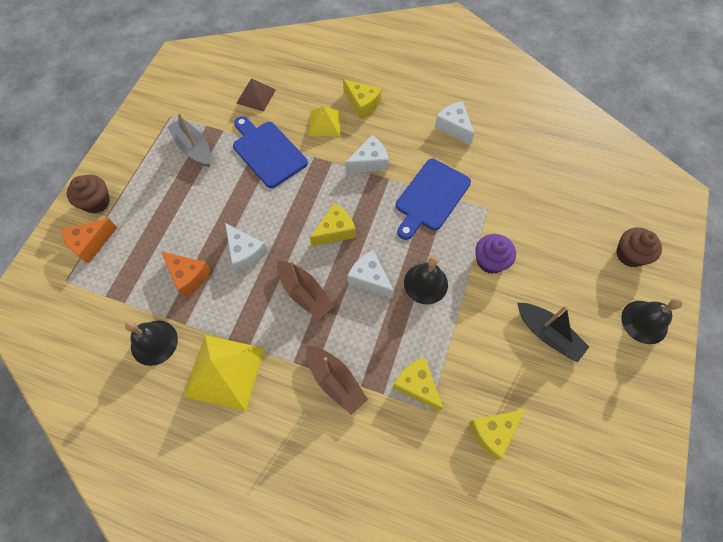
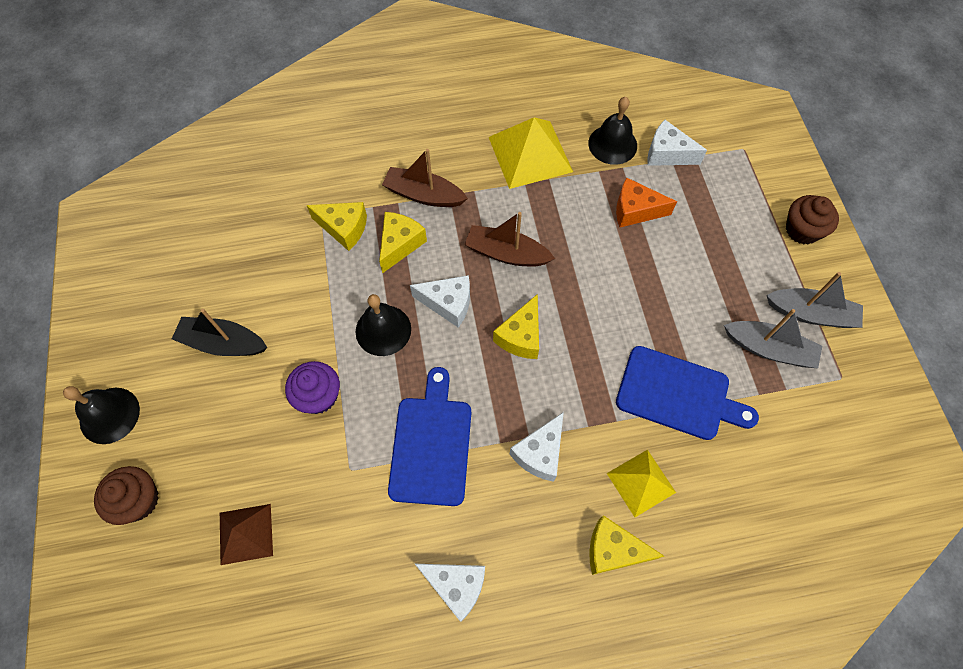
camera: 150 degrees right, 0 degrees up
orange cheese [61,218,117,264] -> none
white cheese [225,223,268,272] -> white cheese moved to [647,120,707,166]
brown pyramid [236,78,276,112] -> brown pyramid moved to [220,504,273,565]
yellow cheese [469,409,526,460] -> yellow cheese moved to [379,212,427,273]
none -> grey boat [766,272,863,328]

